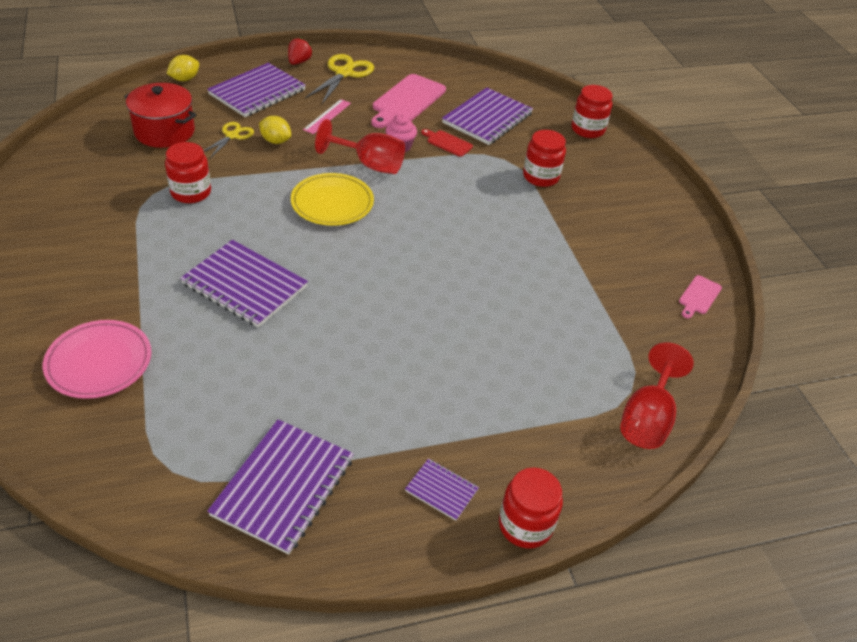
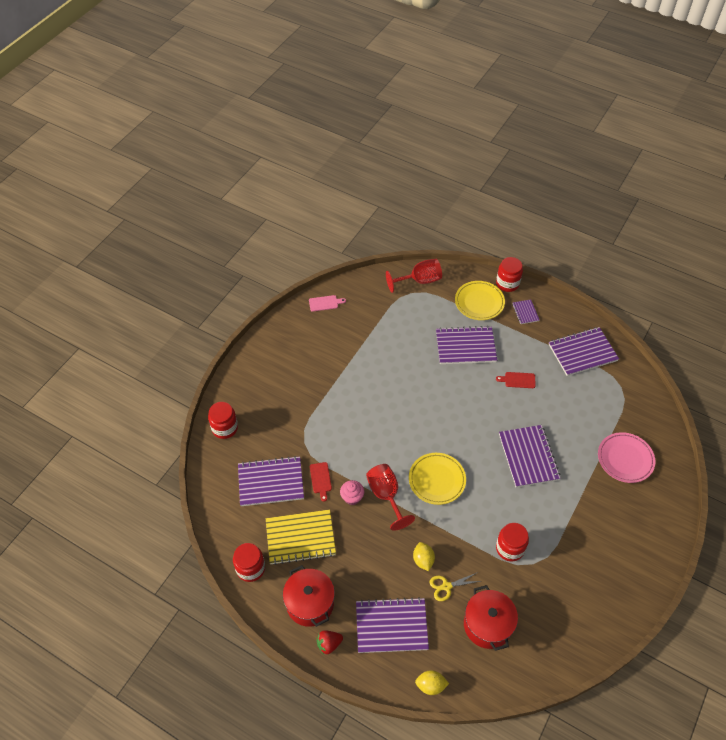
camera: 130 degrees left, 10 degrees up
pink ruler [303,99,351,134] -> none
yellow scissors [305,54,374,104] -> red pot [283,565,335,627]
pink cutting board [372,74,446,128] -> yellow notebook [266,509,336,565]
red jar [523,130,566,187] -> red jar moved to [233,543,265,582]
none -> purple notebook [436,326,497,364]
none -> yellow plate [455,281,505,320]
none -> red cutting board [496,372,536,388]

